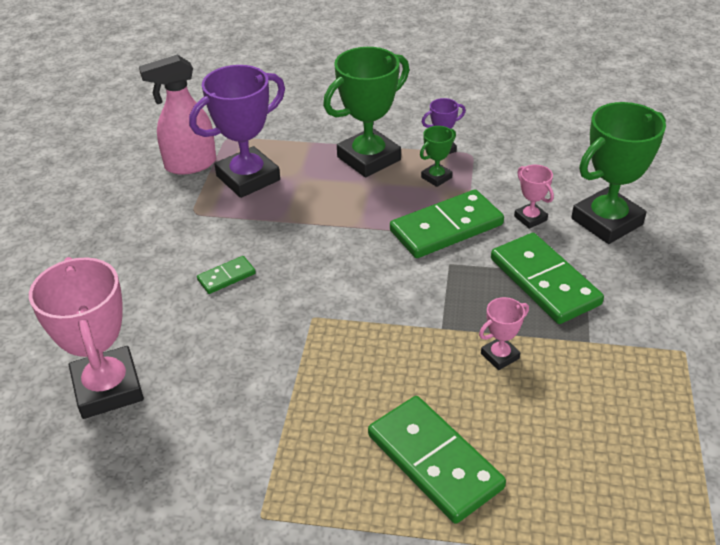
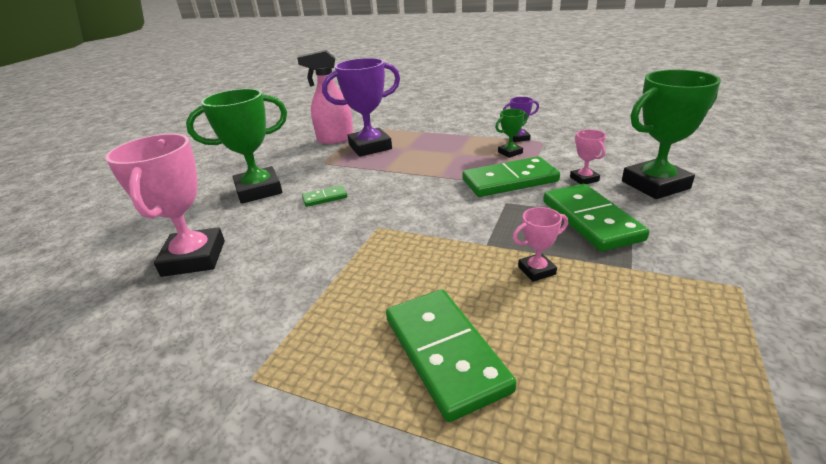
camera: 15 degrees right, 10 degrees down
green trophy [323,47,409,177] -> green trophy moved to [186,89,287,204]

